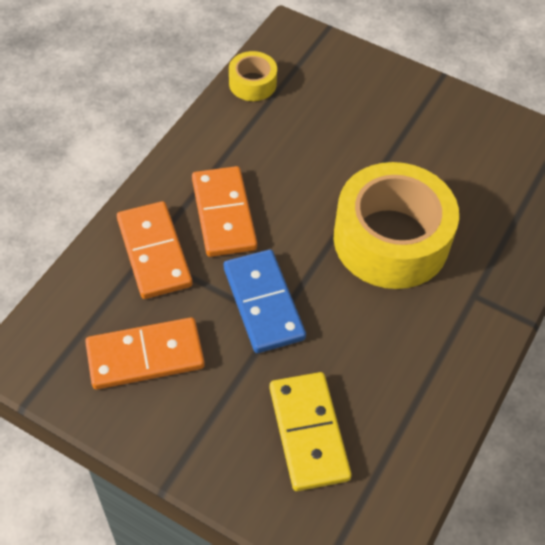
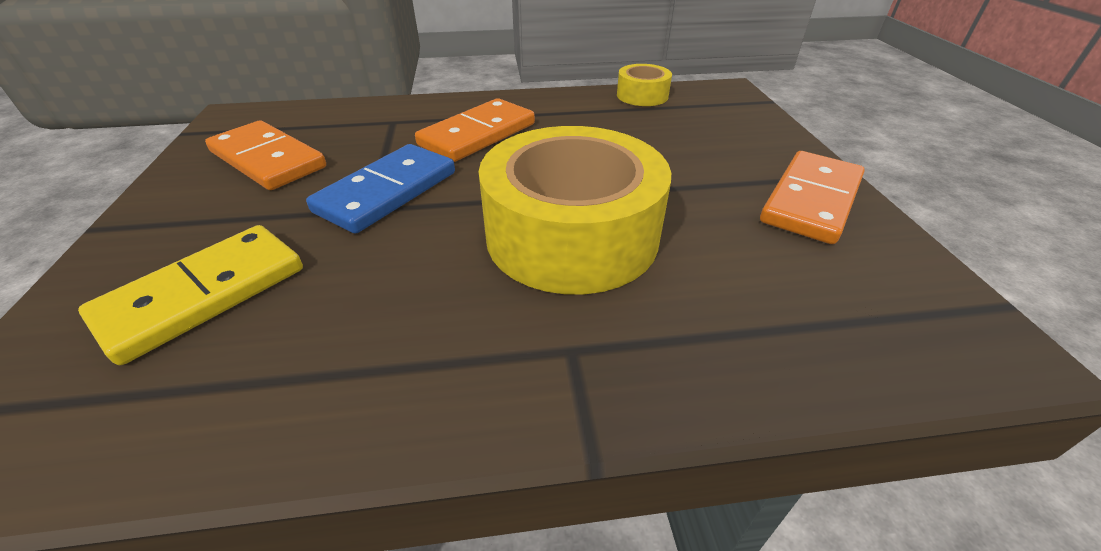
camera: 55 degrees right, 15 degrees down
orange domino [117,201,192,299] -> orange domino moved to [760,151,865,244]

